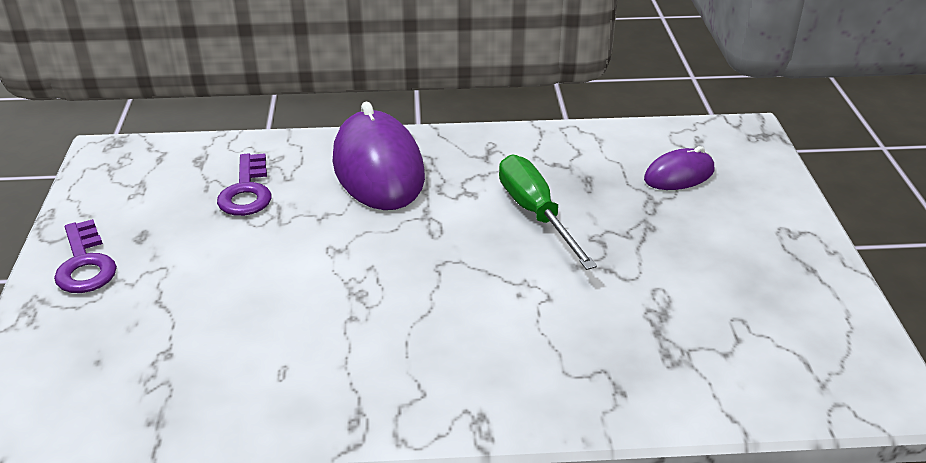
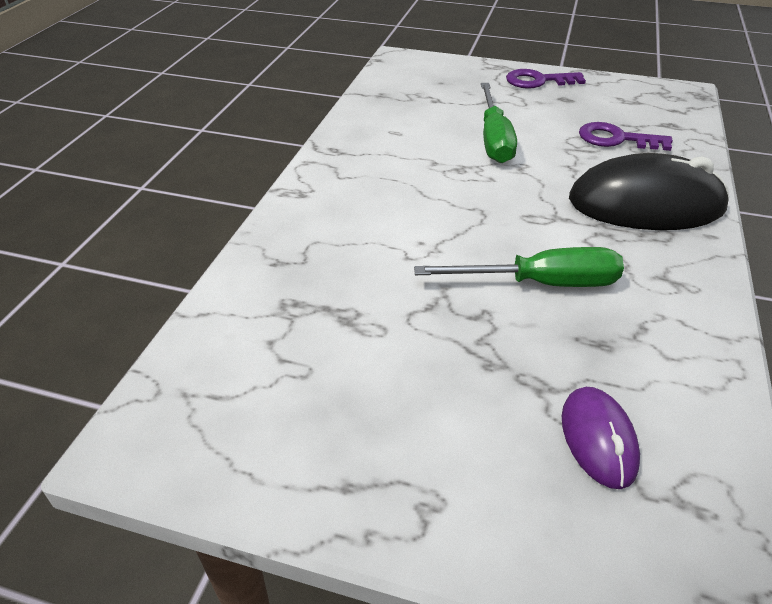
camera: 110 degrees right, 5 degrees up
purple mouse [333,102,425,210] -> black mouse [569,153,729,230]
none -> green screwdriver [481,83,517,163]

